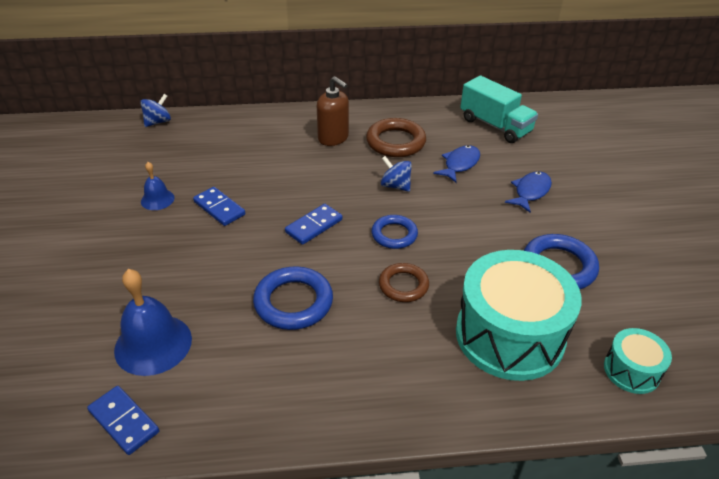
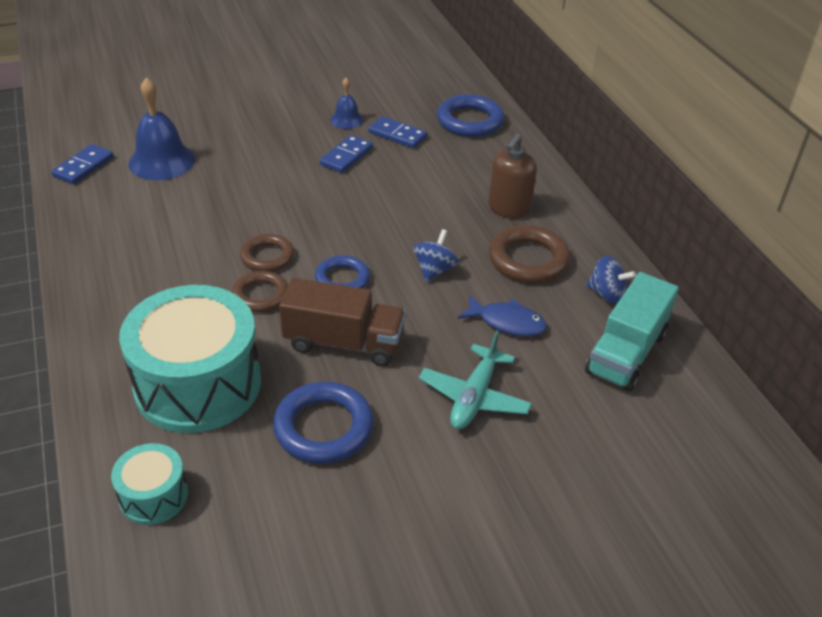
camera: 75 degrees right, 0 degrees up
blue spinning top [140,94,171,127] -> blue spinning top moved to [586,256,636,304]
blue ring [253,266,333,330] -> blue ring moved to [437,94,504,137]
blue domino [285,204,343,245] -> blue domino moved to [368,116,427,148]
blue fish [505,171,552,213] -> turquoise plane [419,331,532,429]
none -> brown ring [240,234,294,272]
none -> brown truck [279,278,406,366]

